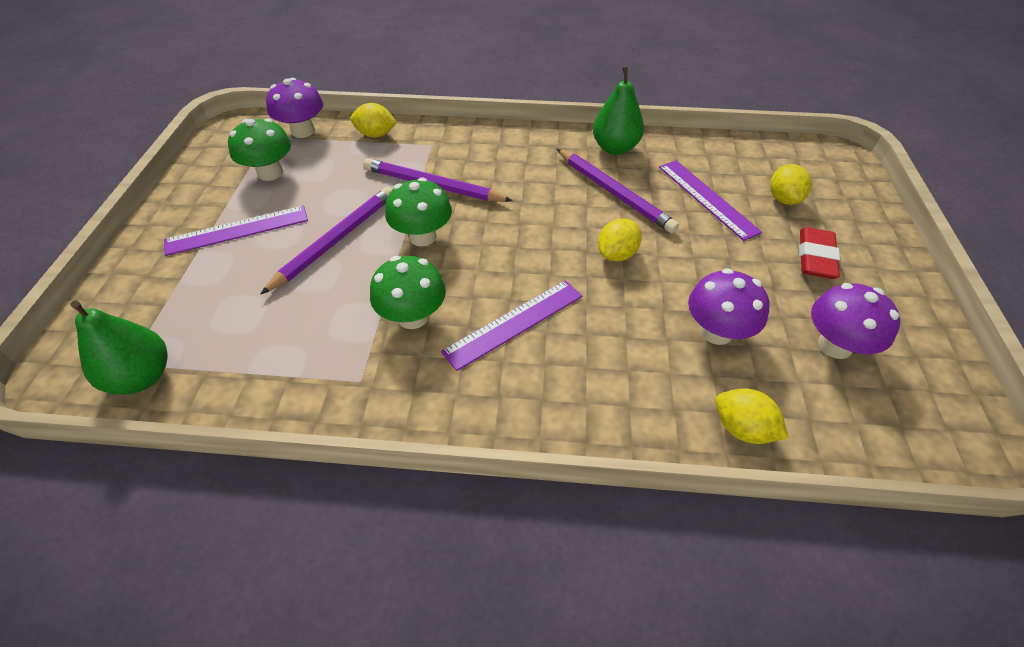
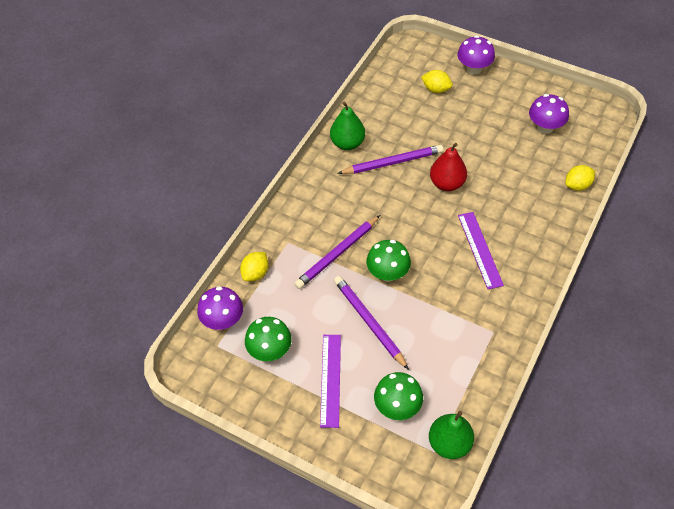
camera: 65 degrees left, 5 degrees up
green mushroom [370,256,446,329] -> green mushroom moved to [374,372,423,420]
yellow lemon [598,218,642,262] -> red pear [430,143,467,191]
purple ruler [659,160,762,241] -> none
purple mushroom [688,268,770,345] -> purple mushroom moved to [458,35,495,75]
red eraser [799,227,840,279] -> none

